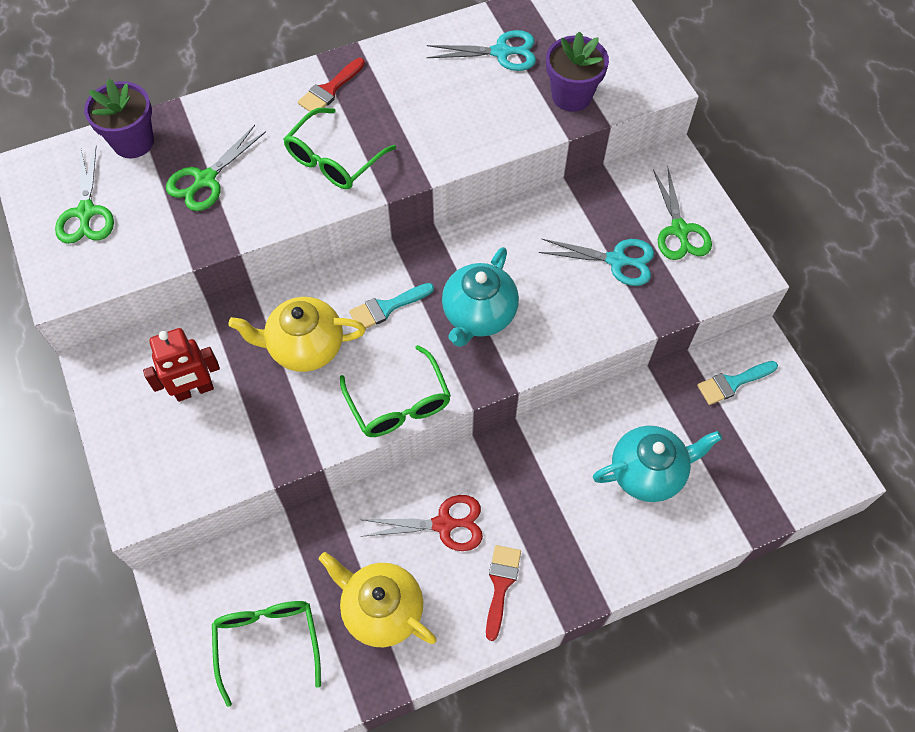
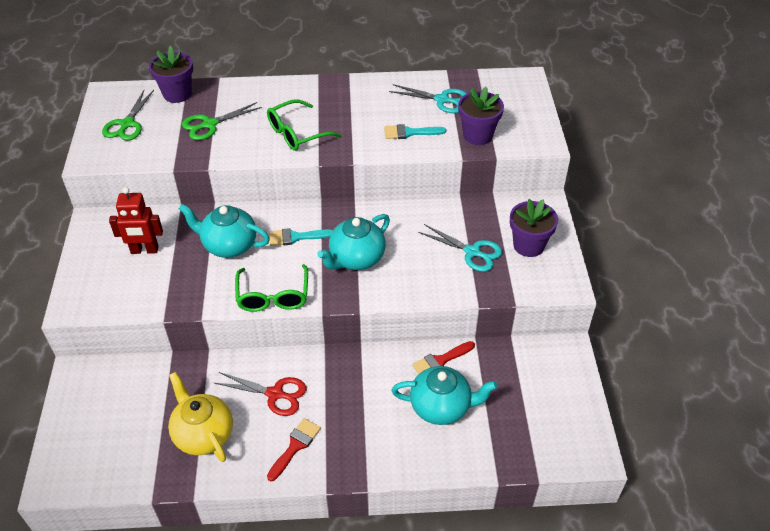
camera: 20 degrees right, 15 degrees down
green glasses [212,601,321,707] -> none
yellow teapot [228,297,366,372] -> turquoise teapot [179,204,270,258]
red brush [298,58,365,115] -> red brush moved to [412,341,475,374]
green scissors [653,168,712,260] -> purple flower pot [510,199,558,257]
turquoise brush [697,361,778,405] -> turquoise brush moved to [384,124,446,139]

